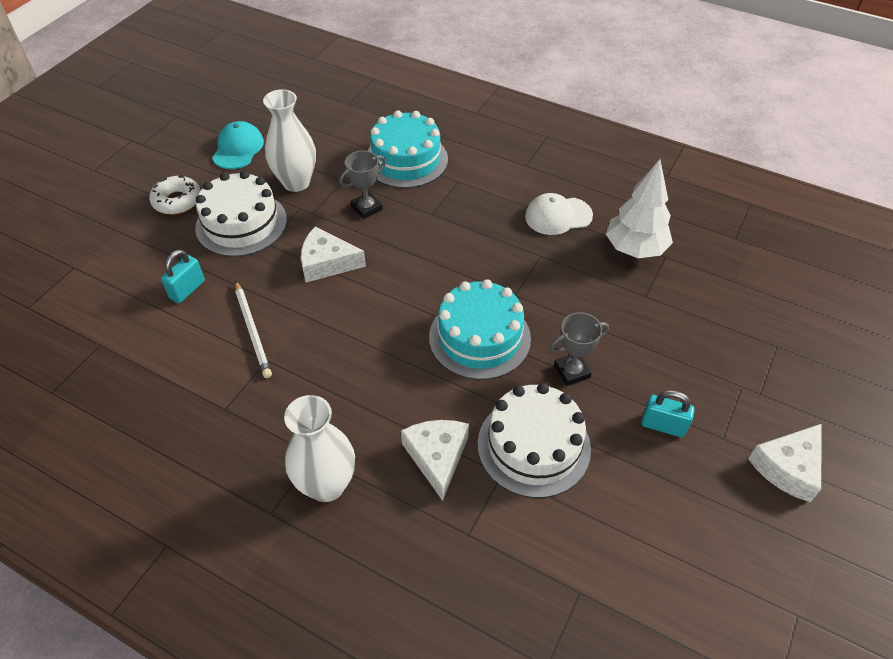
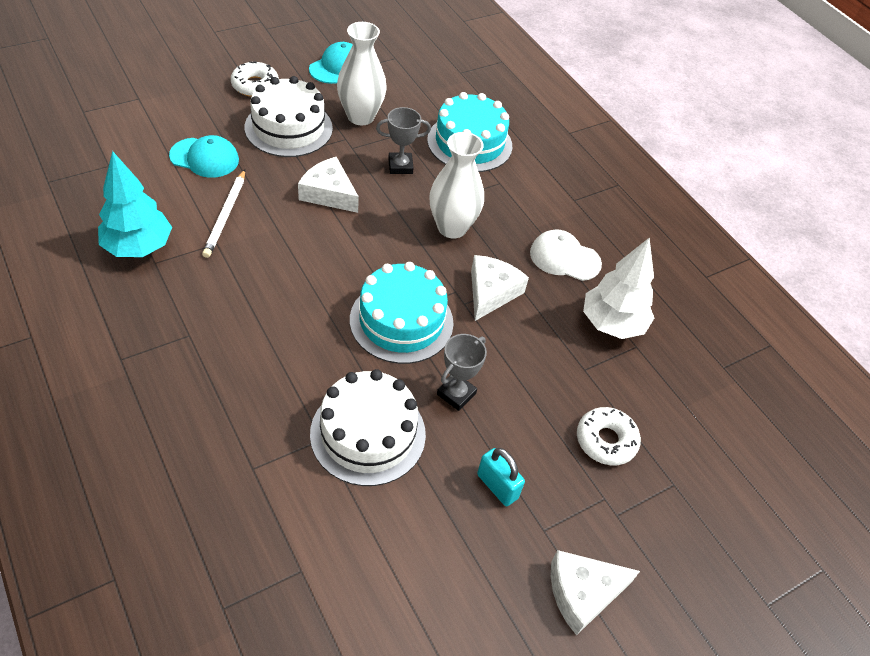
camera: 25 degrees right, 0 degrees up
turquoise padlock [161,250,205,303] -> turquoise cap [169,135,239,178]
white vase [284,395,355,502] -> white vase moved to [429,132,484,238]
white cheese [401,420,469,501] -> white cheese moved to [471,255,529,321]
grey trophy [550,312,609,386] -> grey trophy turned 60 degrees counterclockwise [437,334,487,411]
none -> turquoise tree [98,151,172,257]
none -> white donut [577,407,641,465]

